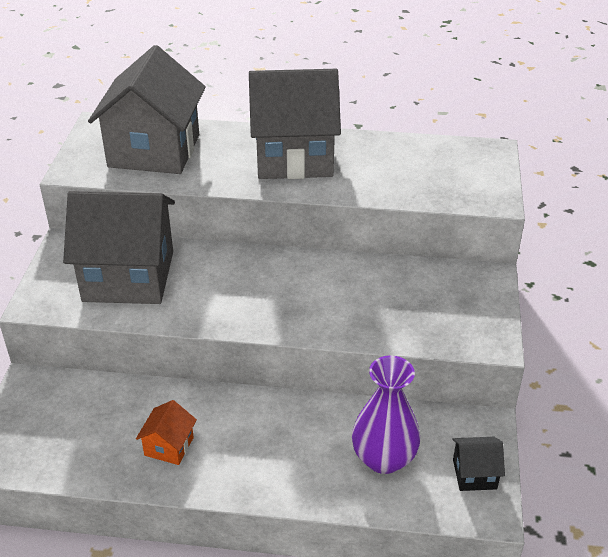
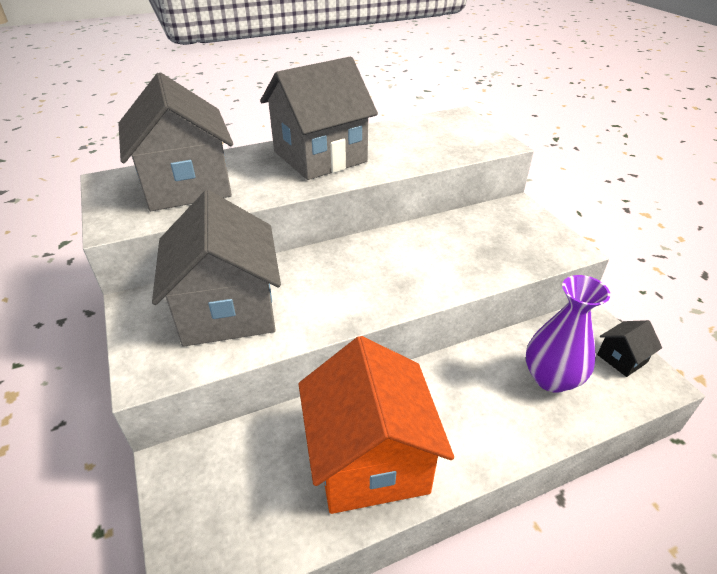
camera: 30 degrees left, 0 degrees up
grey house [63,191,175,304] -> grey house turned 75 degrees counterclockwise [152,190,281,347]
orange house [136,400,197,465] -> orange house [299,336,454,514], size x2.37

